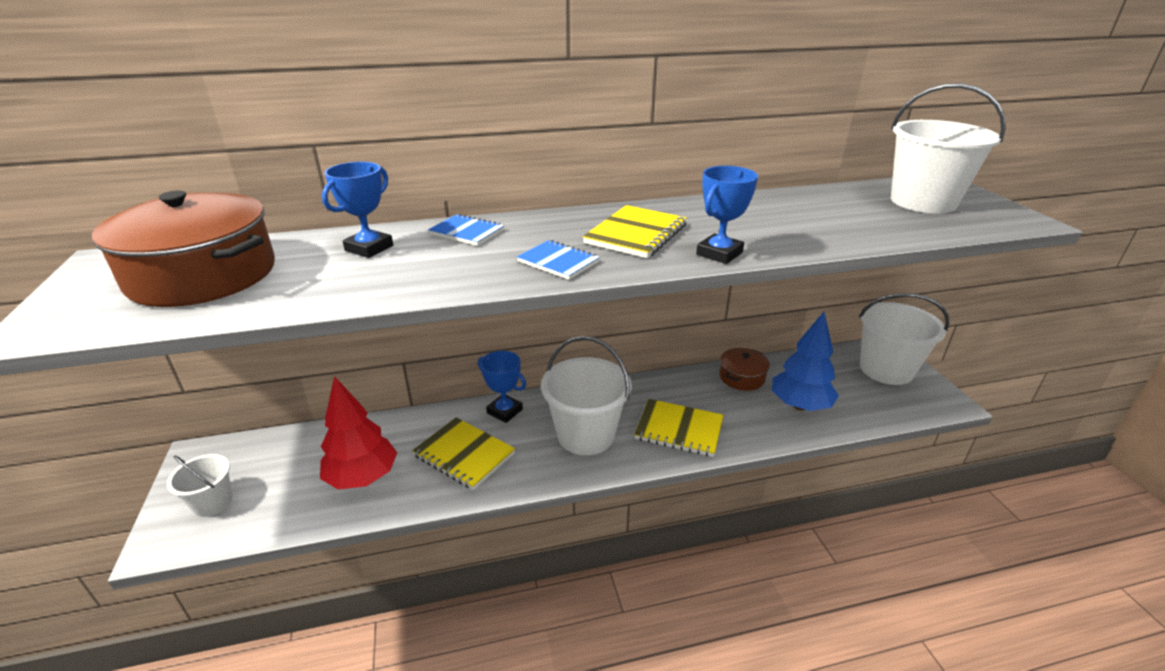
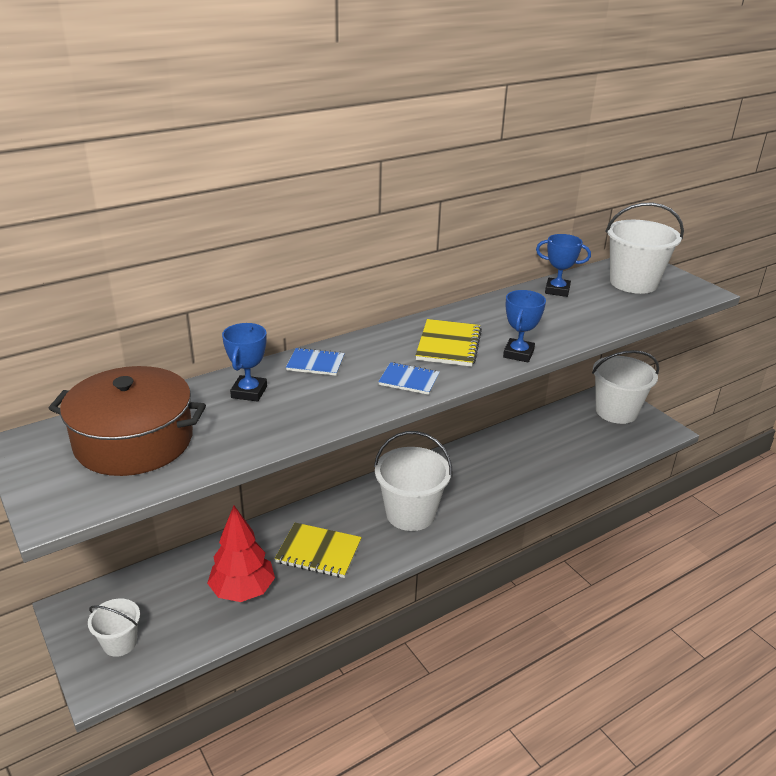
camera: 20 degrees left, 0 degrees up
blue trophy [478,351,526,423] -> blue trophy moved to [536,234,591,297]
yellow notebook [634,399,724,457] -> none
brown pot [719,348,770,391] -> none
blue tree [772,312,839,411] -> none

